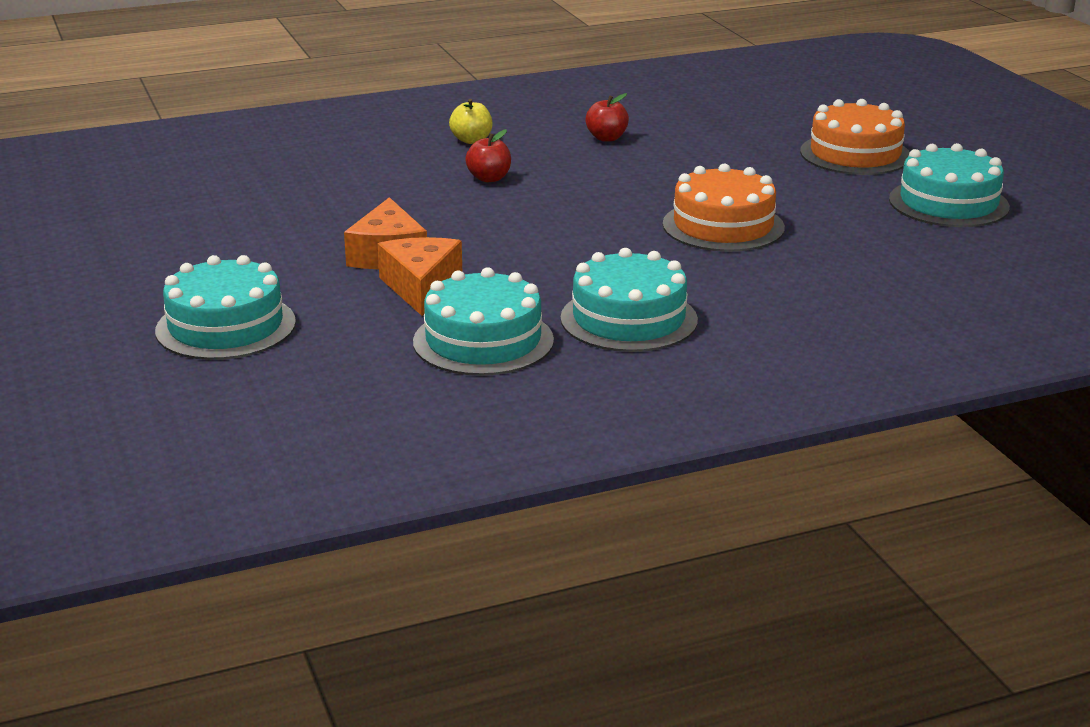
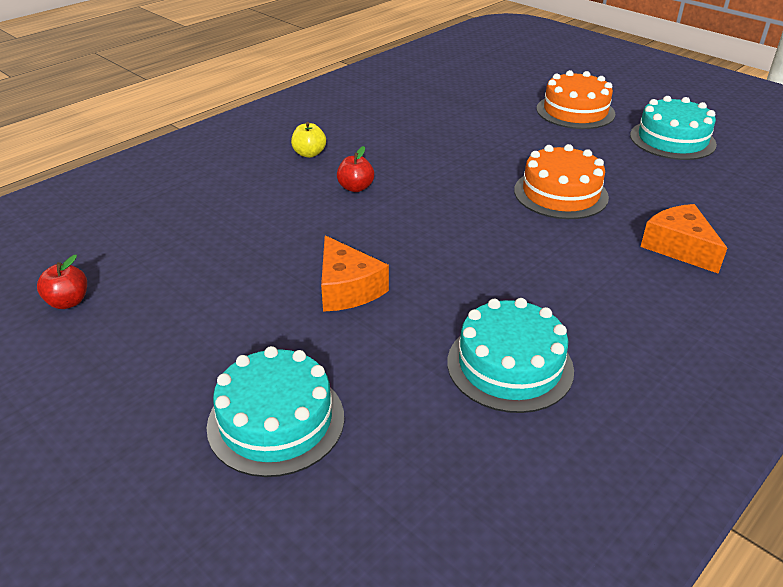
camera: 25 degrees left, 10 degrees up
orange cheese [378,237,462,316] -> orange cheese moved to [640,204,727,274]
turquoise cake [560,248,698,352] -> none
red apple [586,93,629,142] -> red apple moved to [37,255,87,309]

